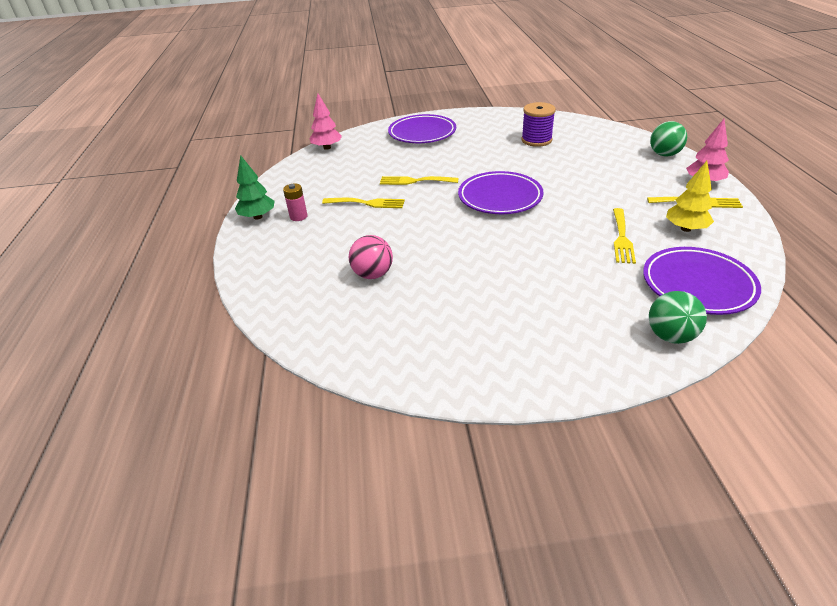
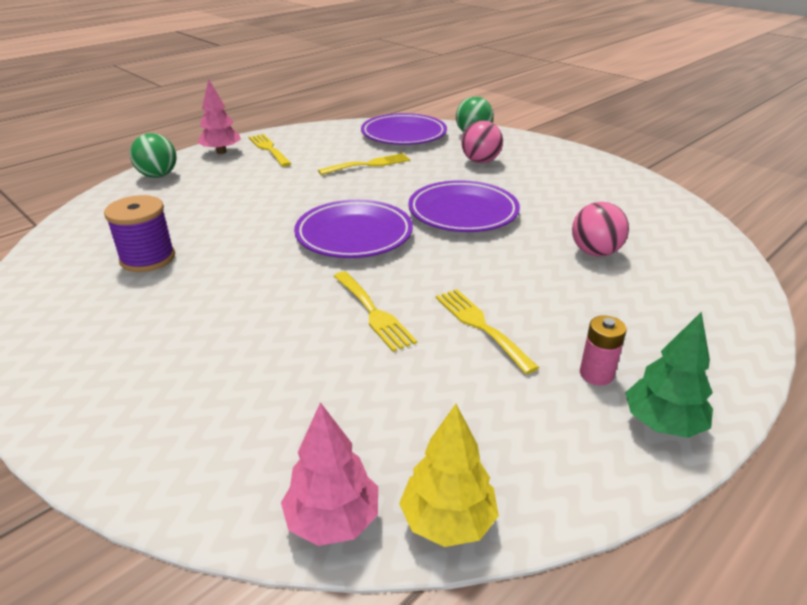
camera: 130 degrees left, 5 degrees down
purple plate [388,114,456,143] -> purple plate moved to [408,180,520,232]
yellow tree [666,161,714,232] -> yellow tree moved to [399,404,499,547]
none -> pink ball [461,120,503,163]

